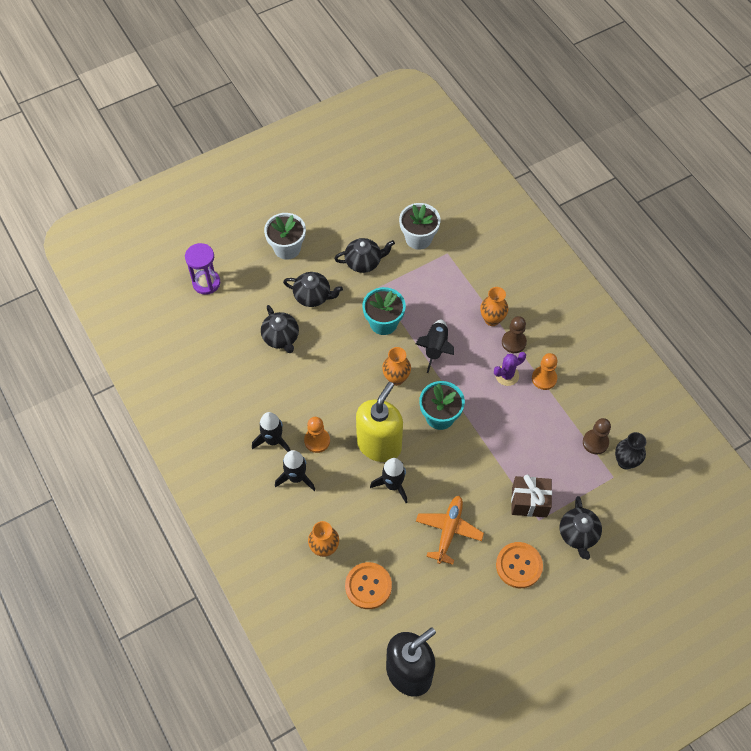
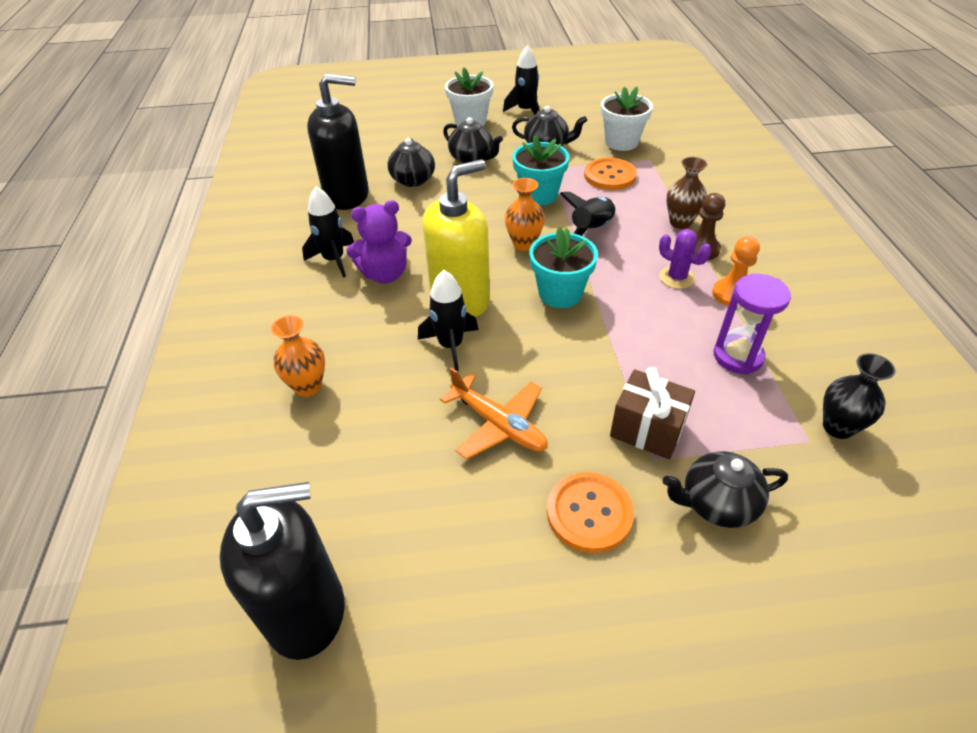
camera: 25 degrees right, 15 degrees down
purple hourglass [185,243,220,295] -> purple hourglass moved to [714,274,791,374]
black rocket [275,450,315,491] -> black rocket moved to [503,45,539,115]
orange pawn [304,417,330,453] -> purple teddy bear [346,200,412,283]
orange button [345,562,392,609] -> orange button moved to [584,157,637,190]
orange plane [416,496,484,565] -> orange plane turned 90 degrees clockwise [440,367,548,459]
orange vase [480,287,508,326] -> brown vase [666,157,707,229]
purple cactus [494,352,526,386] -> purple cactus turned 45 degrees clockwise [659,229,712,289]
black teapot [560,496,602,560] -> black teapot turned 60 degrees clockwise [663,451,788,528]
brown pawn [583,418,611,455] -> none
none -> black soap dispenser [307,74,369,210]

